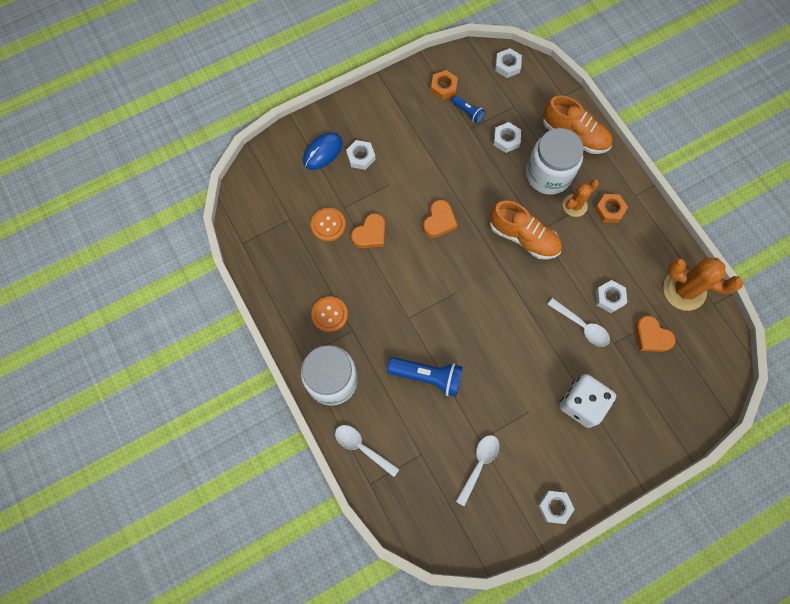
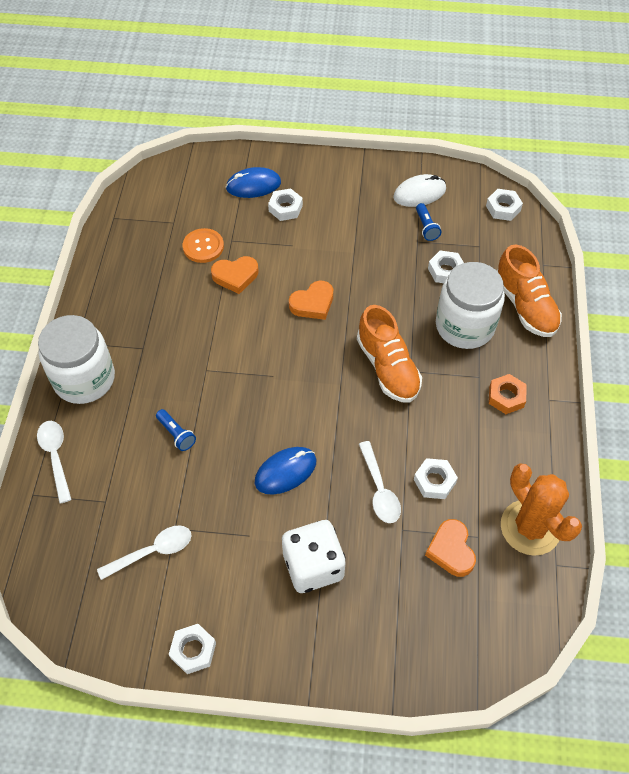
camera: 35 degrees right, 15 degrees down
orange button [311,297,348,333] -> none
blue flashlight [387,357,463,397] -> blue flashlight [156,409,196,451], size x0.54
orange nut [431,70,458,100] -> white mouse [393,174,446,207]
orange cactus [563,179,599,217] -> none
none -> blue mouse [255,447,316,495]

